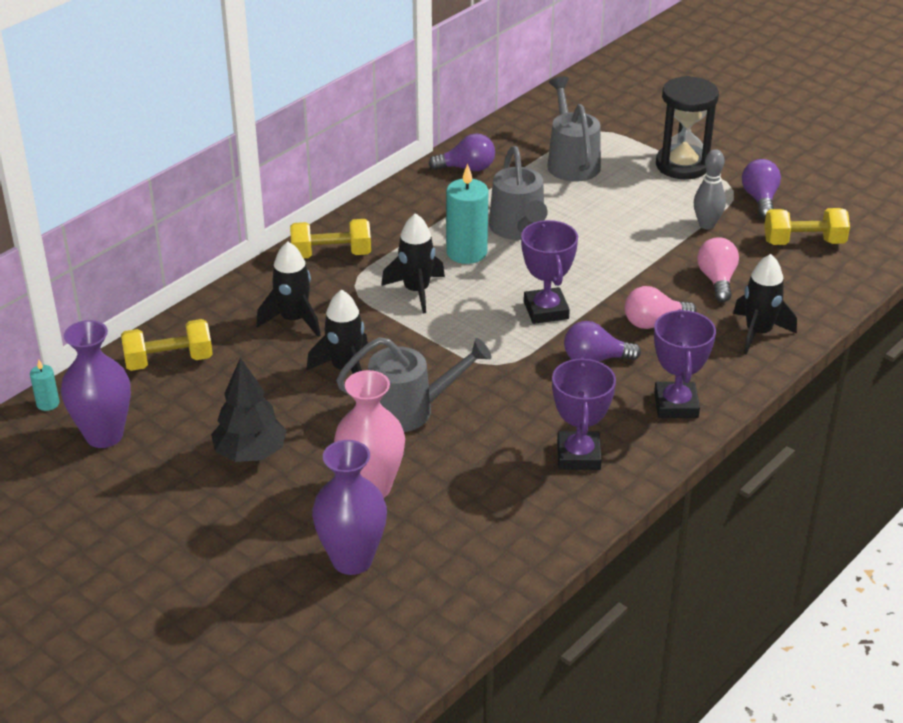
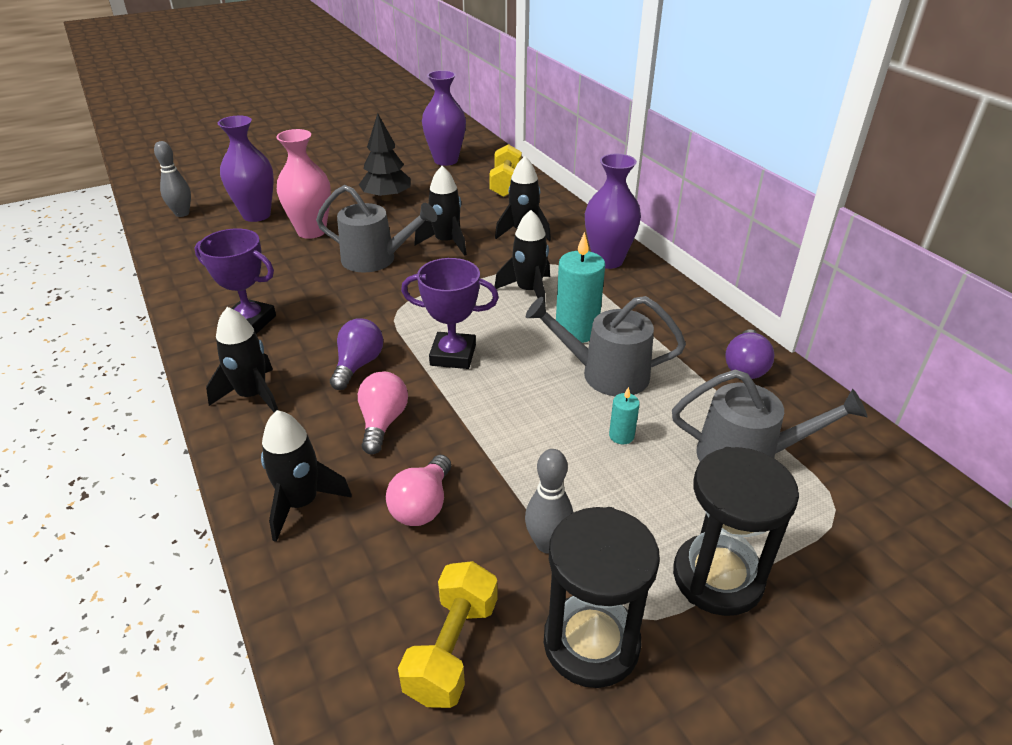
camera: 110 degrees right, 0 degrees up
turquoise candle [30,360,59,411] -> turquoise candle moved to [609,387,640,444]
yellow dumbbell [290,219,371,258] -> purple vase [585,154,641,269]
grey watering can [336,337,491,432] -> grey watering can turned 90 degrees counterclockwise [316,185,437,273]
purple trophy [654,309,716,418] -> black rocket [206,307,279,413]
pink light bulb [697,237,739,302] -> pink light bulb turned 90 degrees clockwise [386,455,451,526]
purple light bulb [742,159,781,218] -> black hourglass [544,507,660,688]
none -> grey bowling pin [154,141,191,217]

